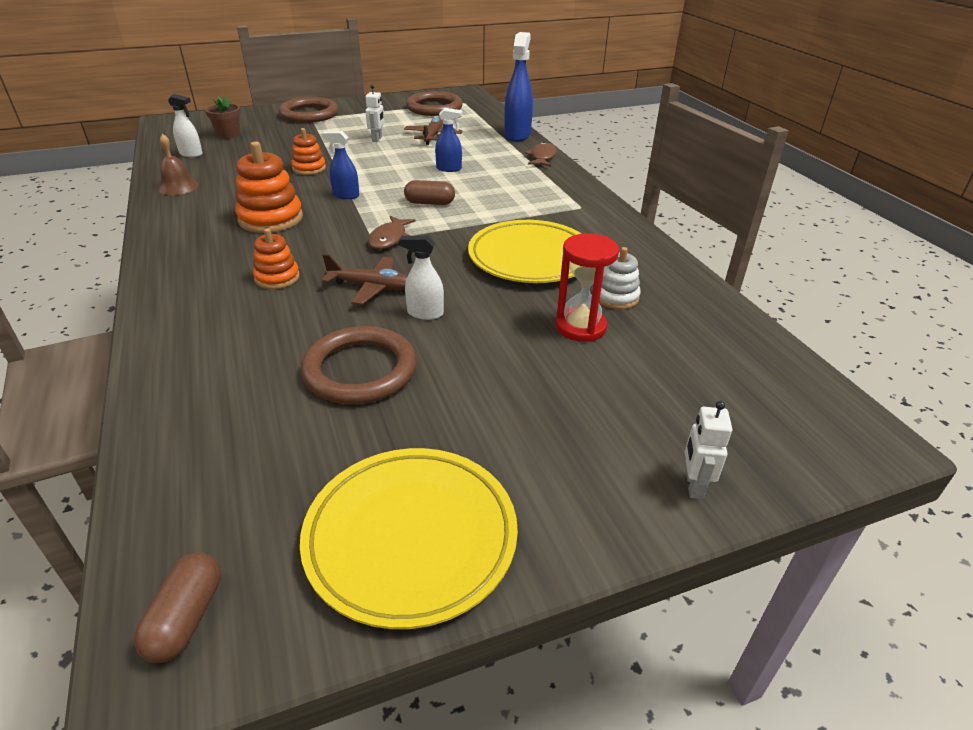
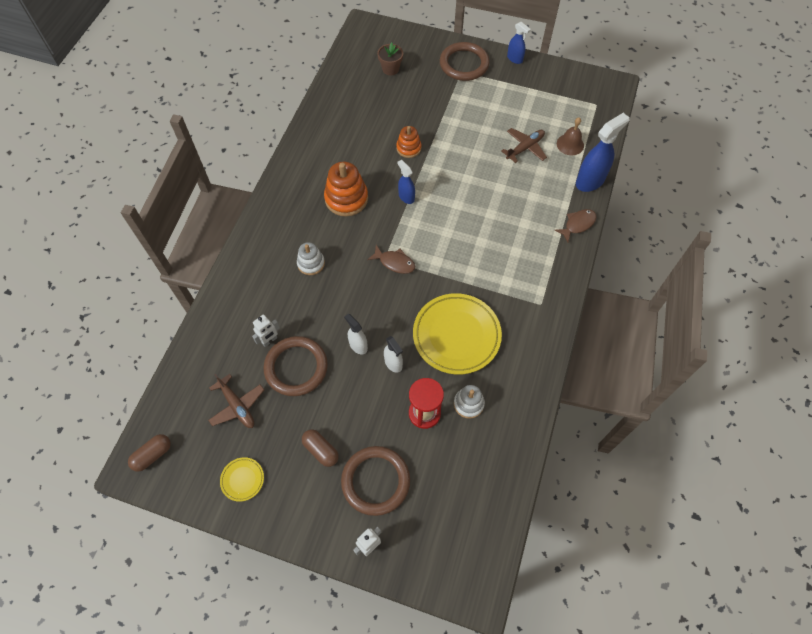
camera: 40 degrees right, 25 degrees up
brown bell [158,134,199,195] -> brown bell moved to [557,117,584,155]
white spray bottle [168,94,203,157] -> white spray bottle moved to [384,336,403,373]
orange stacking toy [253,228,300,289] -> white stacking toy [297,242,325,275]
yellow plate [300,448,518,629] -> yellow plate [220,457,264,502], size x0.45
brown plane [322,254,408,305] -> brown plane moved to [208,374,264,428]
white robot [365,84,384,142] -> white robot moved to [252,315,280,347]
brown fish [368,216,416,249] -> brown fish turned 120 degrees counterclockwise [367,245,415,274]
brown capsule [404,180,455,205] -> brown capsule moved to [302,429,339,467]
brown ring [406,91,463,116] -> brown ring moved to [341,446,410,516]
blue spray bottle [435,108,463,172] -> blue spray bottle moved to [507,22,531,64]

